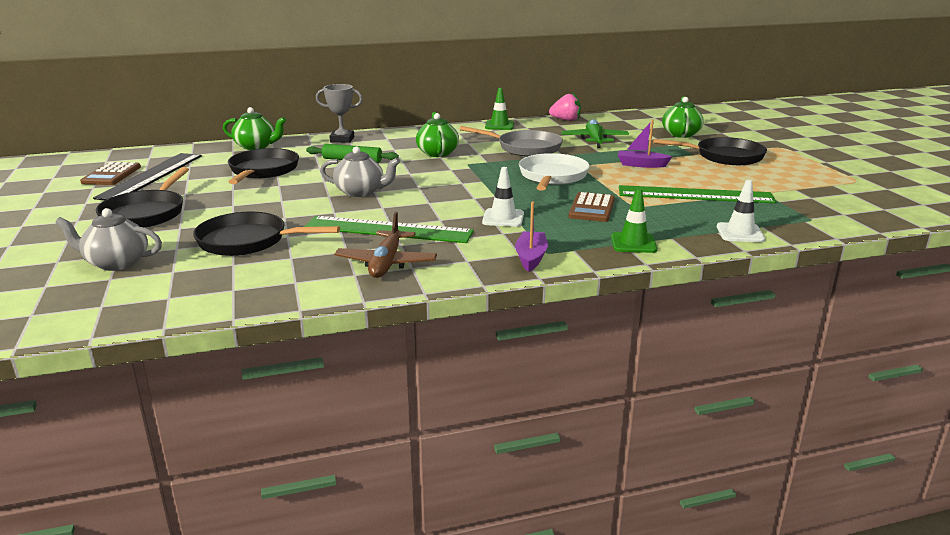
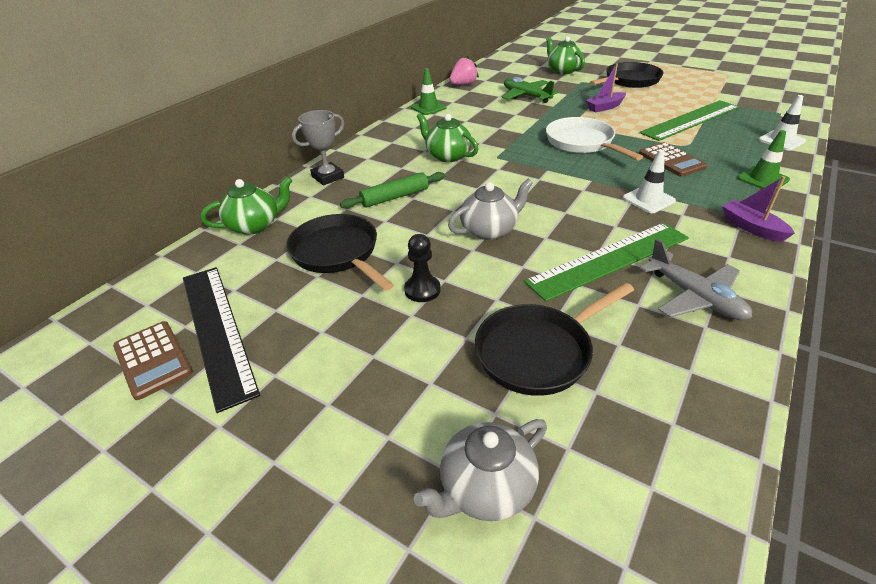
camera: 40 degrees left, 15 degrees up
black pan [96,167,189,228] -> none
brown plane [334,211,437,278] -> grey plane [640,239,752,320]
grey pan [460,126,563,157] -> none
none -> black pawn [404,234,441,302]

